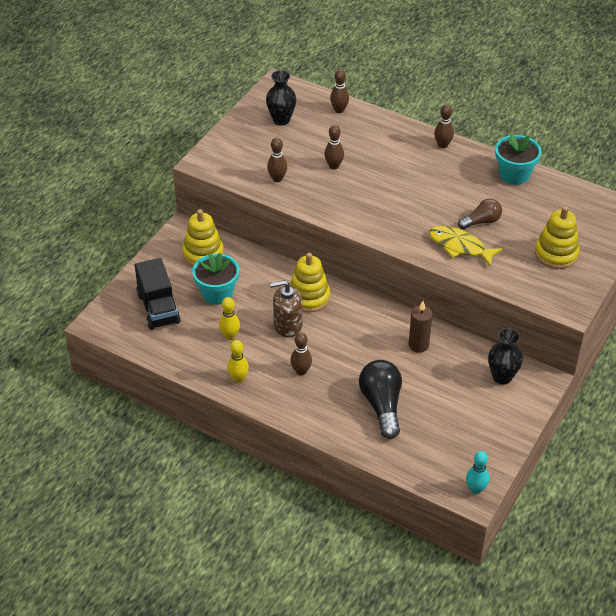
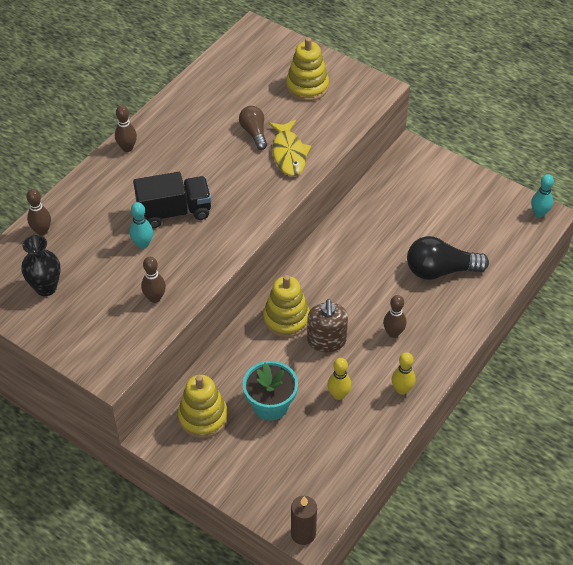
camera: 85 degrees left, 5 degrees up
black truck [135,258,181,330] -> black truck moved to [133,172,211,228]
brown bowling pin [324,125,344,169] -> turquoise bowling pin [130,202,153,249]
brown candle [409,301,432,353] -> brown candle moved to [291,496,317,545]
yellow fish [429,226,503,266] -> yellow fish turned 45 degrees counterclockwise [269,120,311,176]
black vase [488,328,523,385] -> none
turquoise flower pot [495,133,541,185] -> none

